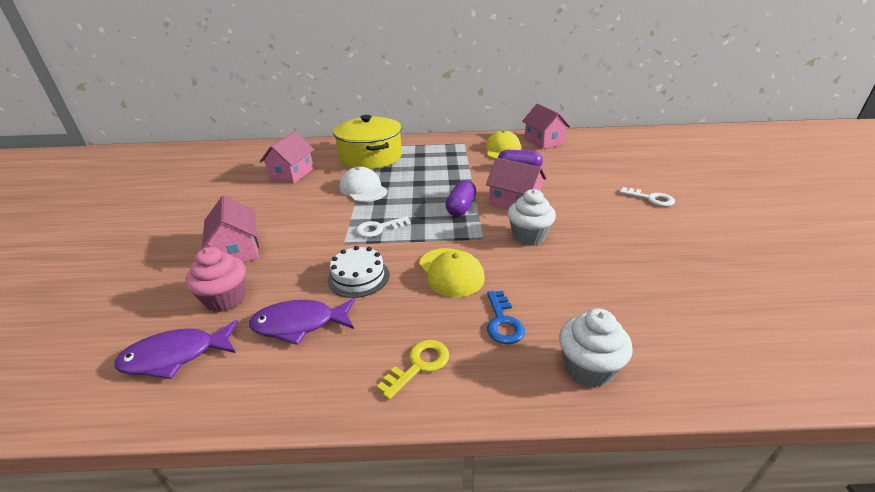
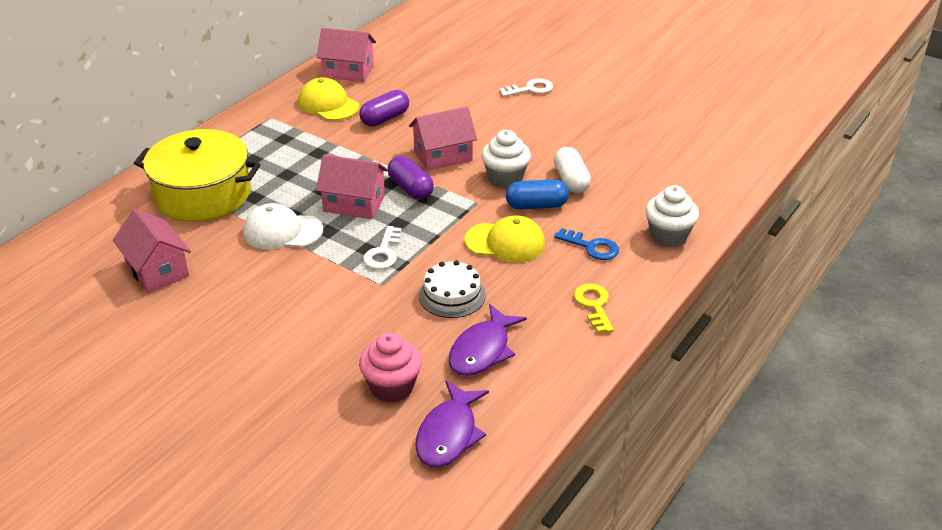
camera: 55 degrees left, 5 degrees up
pink house [202,196,259,262] -> pink house moved to [316,155,388,219]
none -> blue capsule [506,179,569,210]
none -> white capsule [554,147,591,193]

